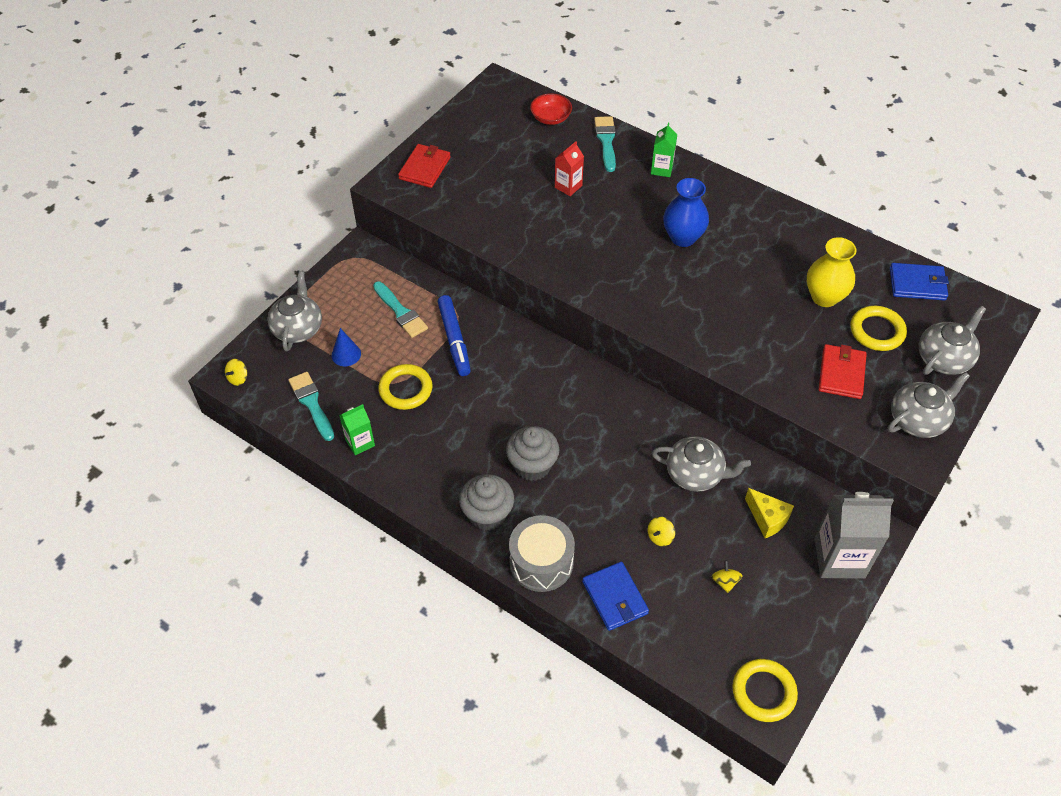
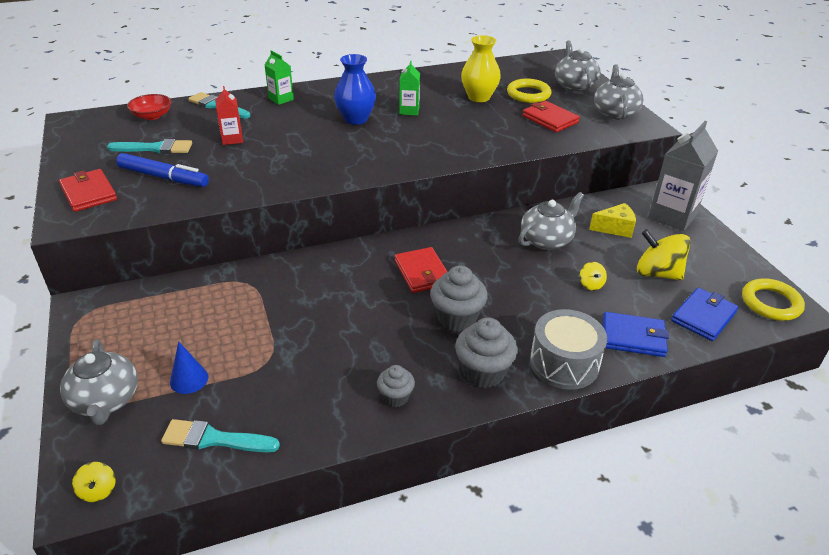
camera: 55 degrees left, 15 degrees down
grey teapot [267,271,322,352] -> grey teapot turned 150 degrees counterclockwise [60,339,138,425]
green carton [339,404,375,455] -> green carton moved to [399,61,420,116]
turquoise brush [373,281,428,338] -> turquoise brush moved to [107,139,192,154]
yellow ring [378,364,433,410] -> none
blue marker [438,295,471,376] -> blue marker moved to [116,153,209,187]
yellow spinning top [711,560,743,593] -> yellow spinning top [637,229,691,280], size x2.11
blue wallet [890,263,949,301] -> blue wallet moved to [671,288,738,341]
none -> grey cupcake [377,365,415,407]
none -> red wallet [395,247,448,293]

